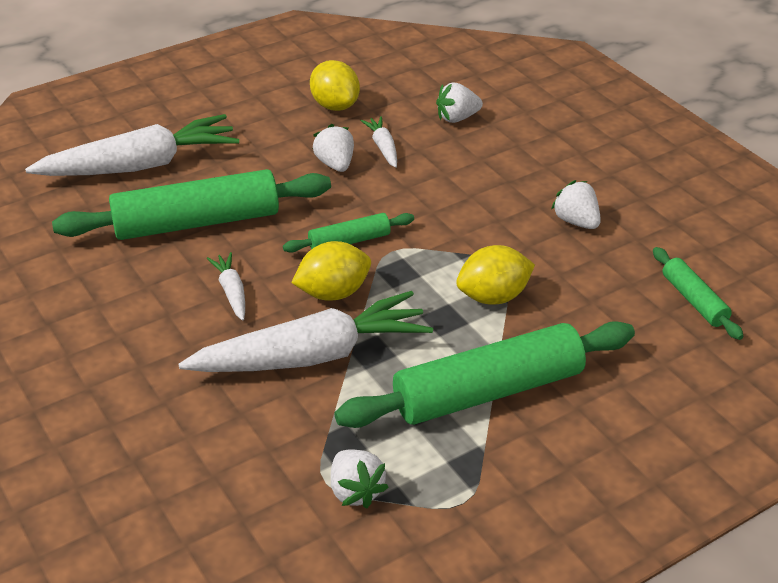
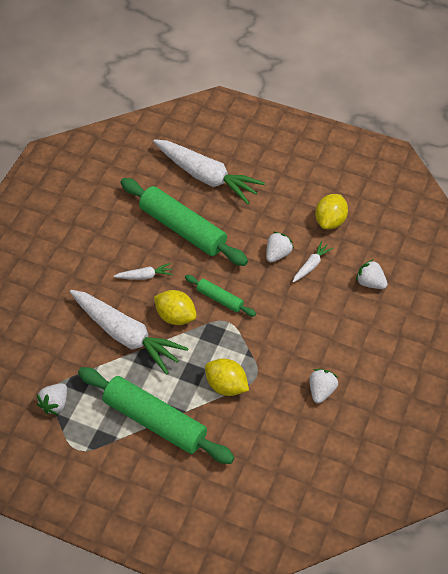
camera: 55 degrees right, 15 degrees up
white carrot [207,252,245,321] -> white carrot turned 45 degrees clockwise [114,263,173,280]
green rolling pin [653,247,744,340] -> none

